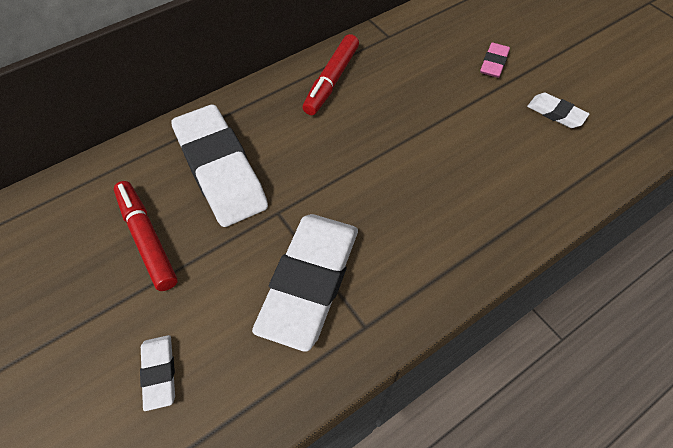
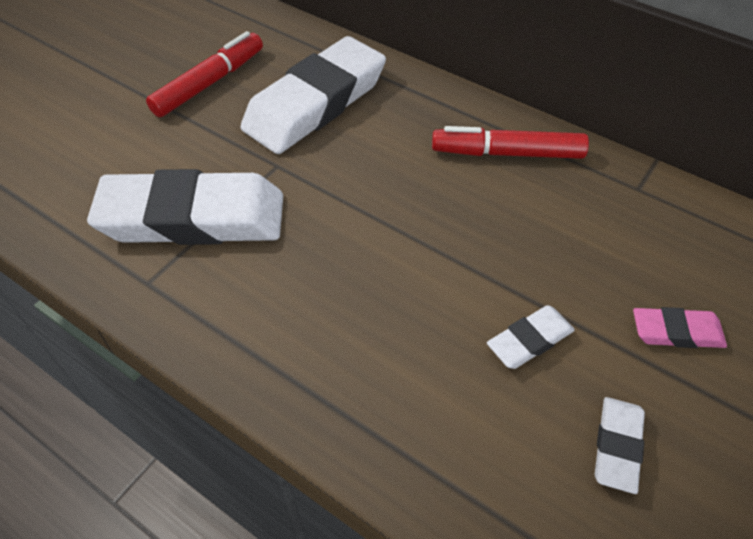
camera: 70 degrees right, 5 degrees down
white eraser [140,335,175,411] -> white eraser moved to [487,305,575,369]

